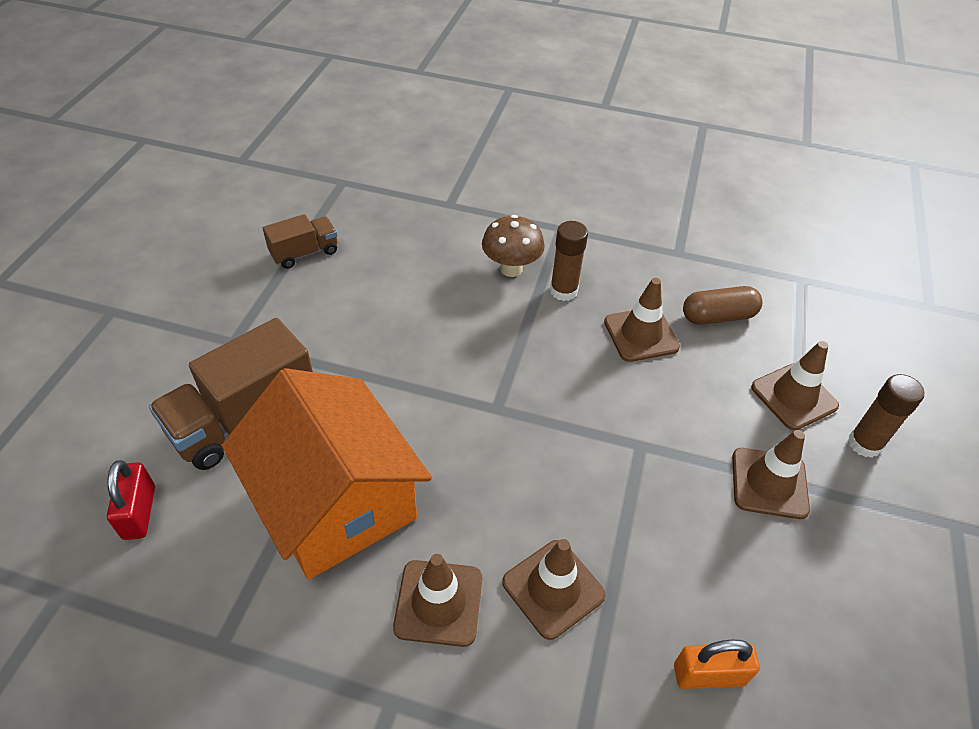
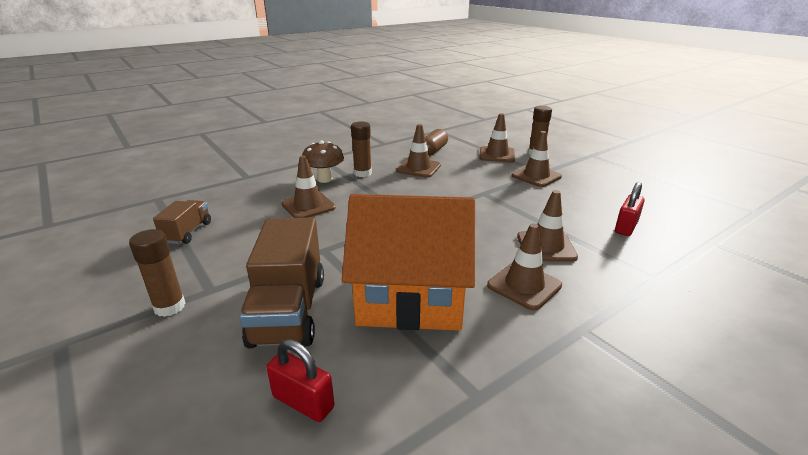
camera: 50 degrees left, 20 degrees down
orange padlock [674,640,760,689] -> red padlock [615,182,645,236]
none -> brown glue stick [129,229,185,317]
none -> brown traffic cone [281,156,336,218]

